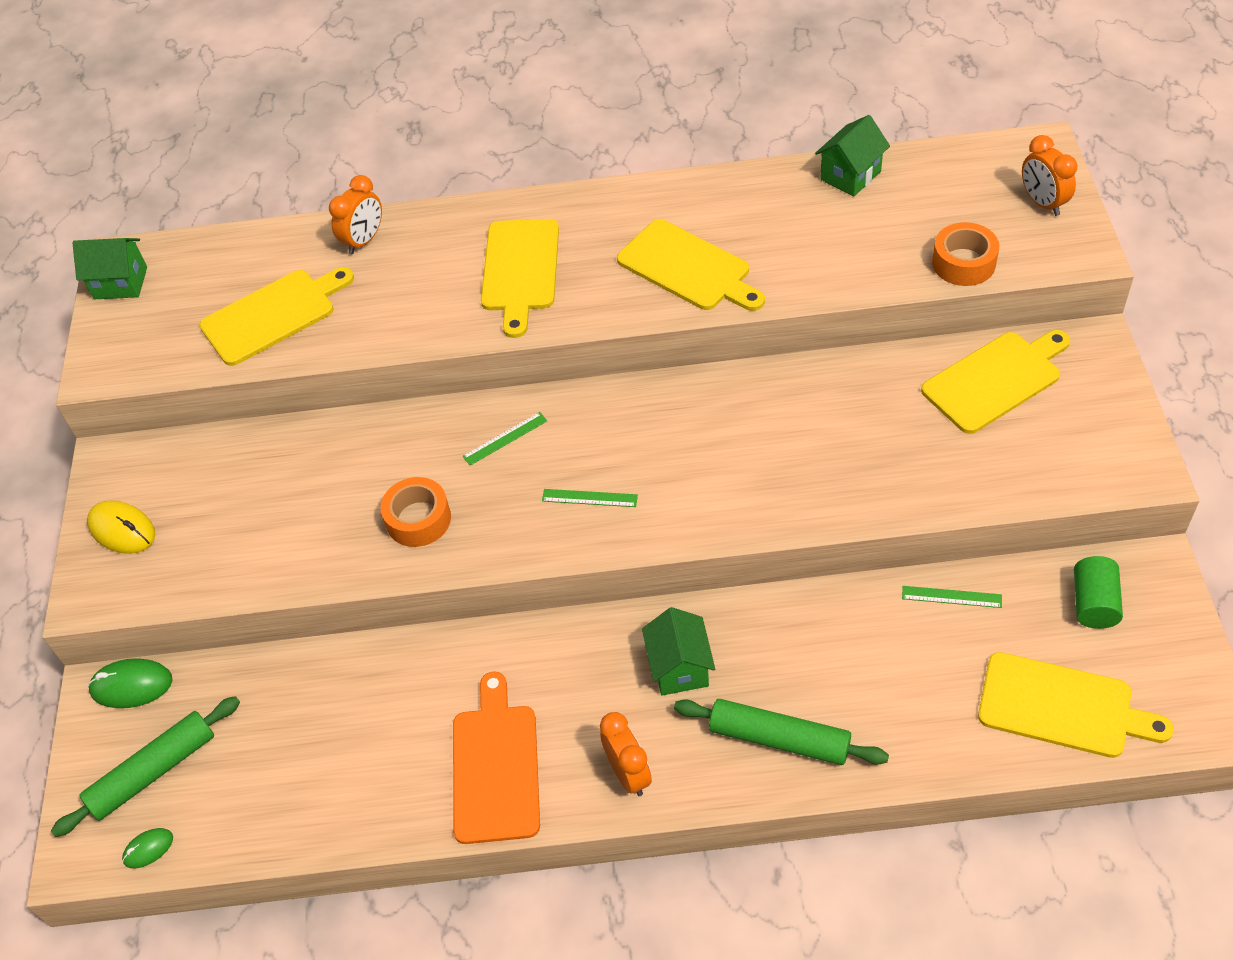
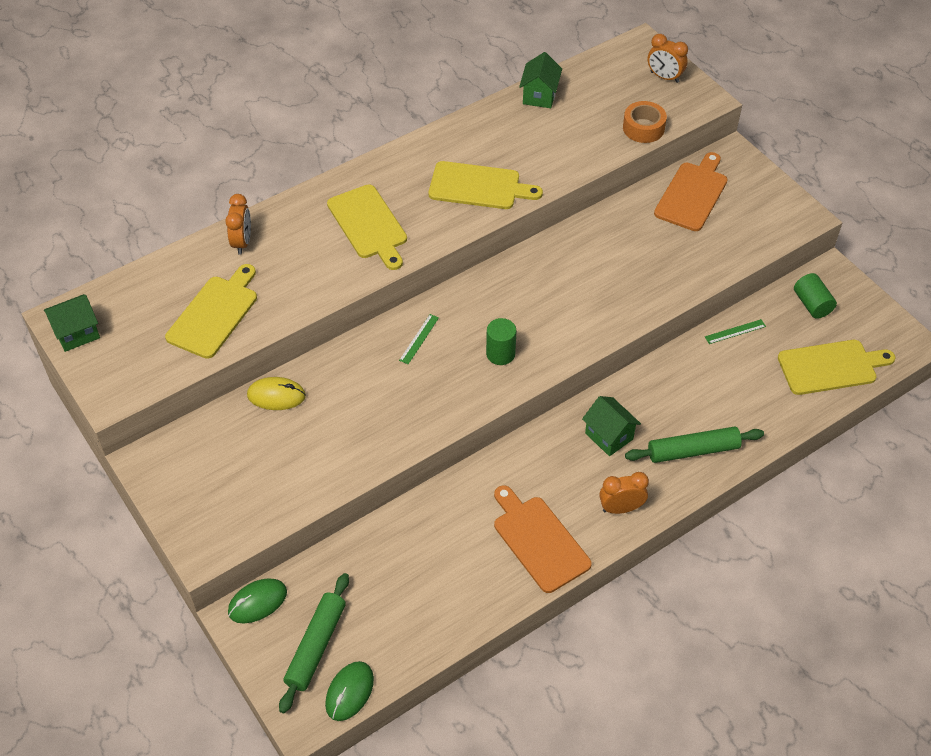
camera: 35 degrees left, 0 degrees up
yellow mouse [87,500,155,554] -> yellow mouse moved to [247,377,306,410]
green mouse [122,828,173,868] -> green mouse [325,661,374,721], size x1.69
orange tape [381,477,451,547] -> none
green ruler [542,489,638,507] -> green cylinder [486,318,516,365]
orange clock [600,712,652,796] -> orange clock turned 45 degrees counterclockwise [599,472,649,514]
yellow cutting board [921,330,1070,434] -> orange cutting board [654,152,728,231]

